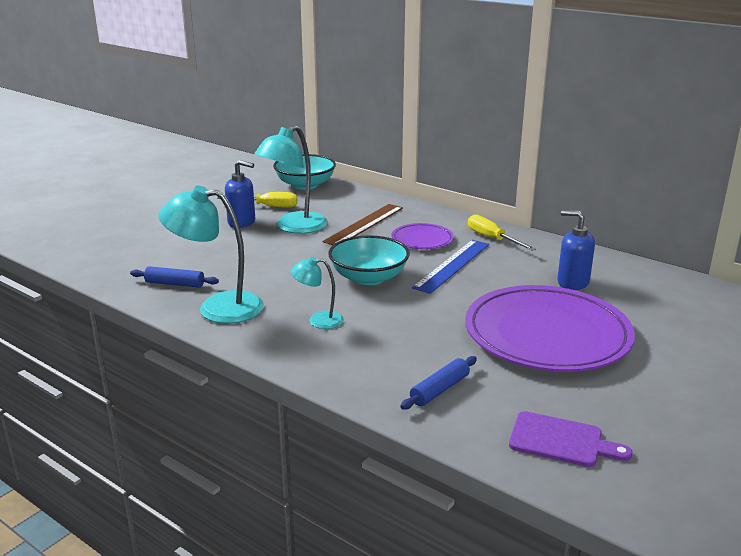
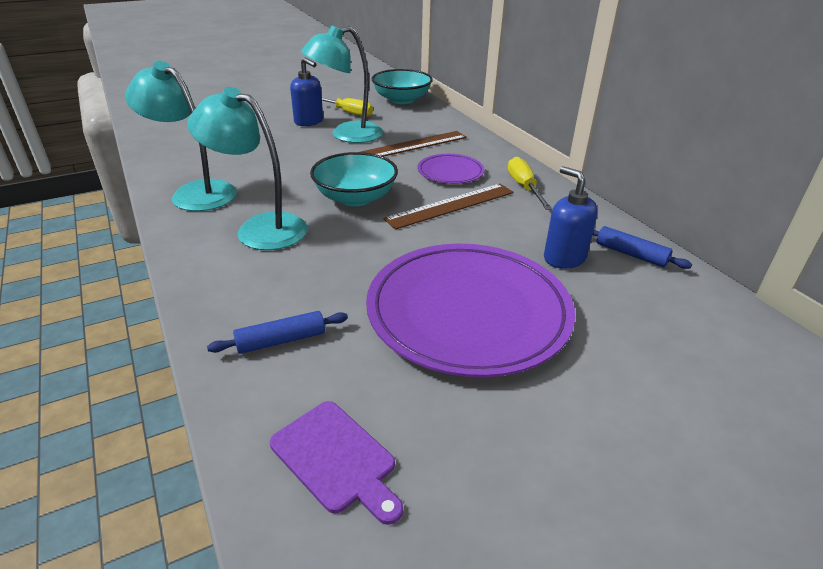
camera: 25 degrees right, 10 degrees up
blue rolling pin [130,266,219,288] -> blue rolling pin moved to [593,226,692,269]
turquoise lamp [290,257,344,329] -> turquoise lamp [187,87,308,250], size x1.88
blue ruler [412,240,489,294] -> brown ruler [384,184,514,230]

